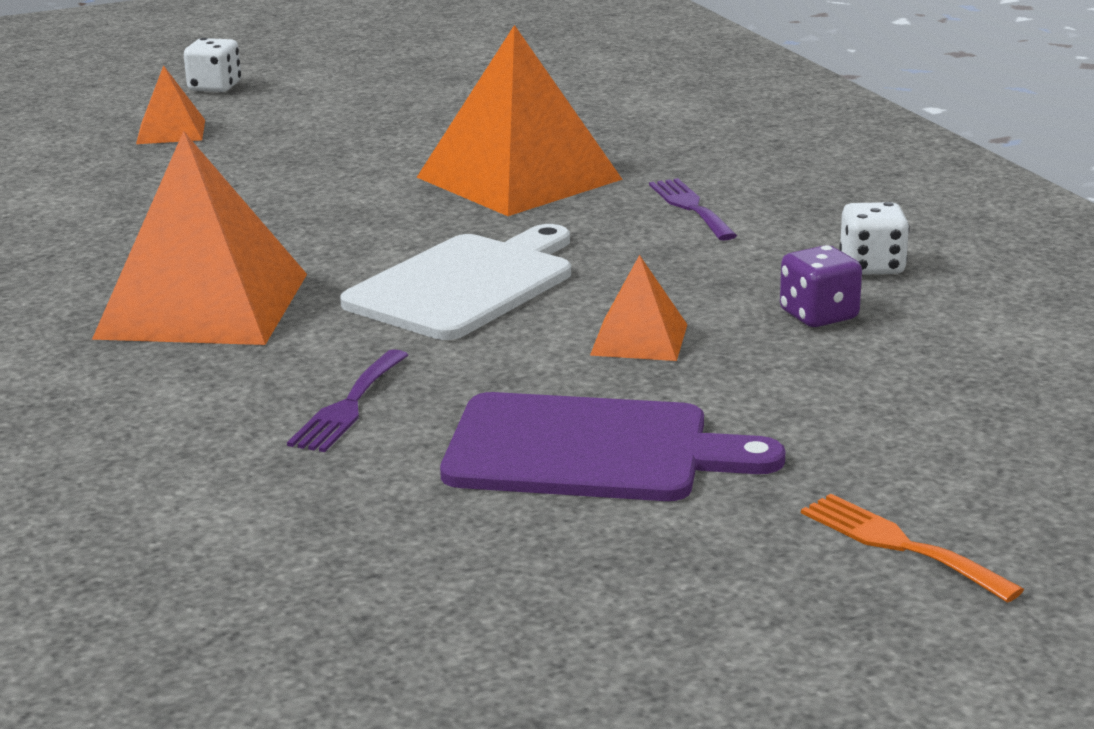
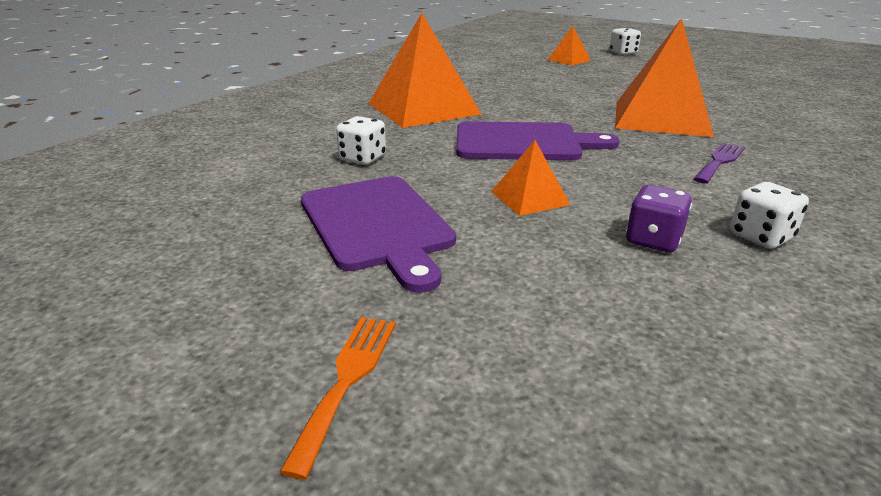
camera: 55 degrees right, 5 degrees up
purple fork [287,349,408,452] -> white dice [336,116,386,165]
white cutting board [340,224,571,340] -> purple cutting board [456,121,619,160]

